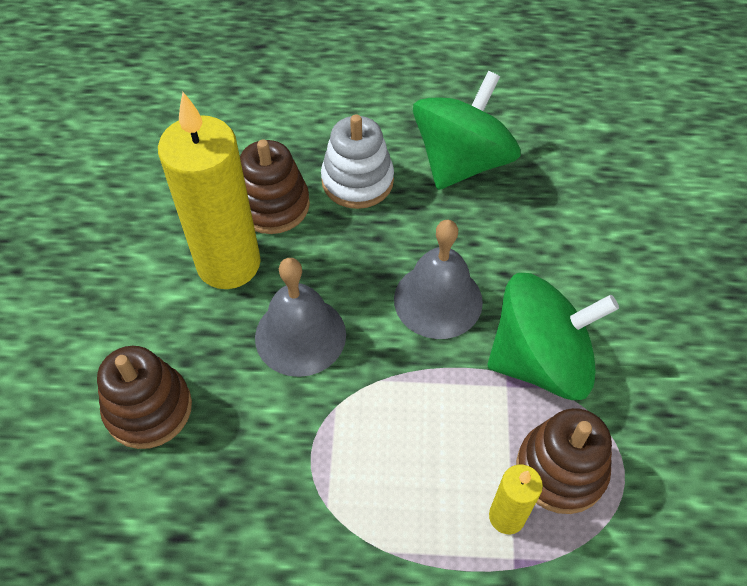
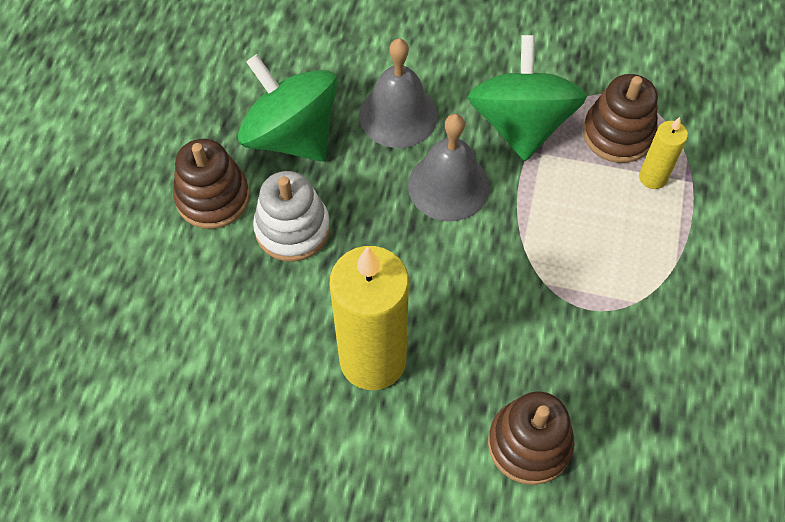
camera: 80 degrees left, 5 degrees up
brown stacking toy [240,140,310,234] -> brown stacking toy moved to [173,139,250,229]
grey bell [255,258,346,377] -> grey bell moved to [359,38,438,148]

